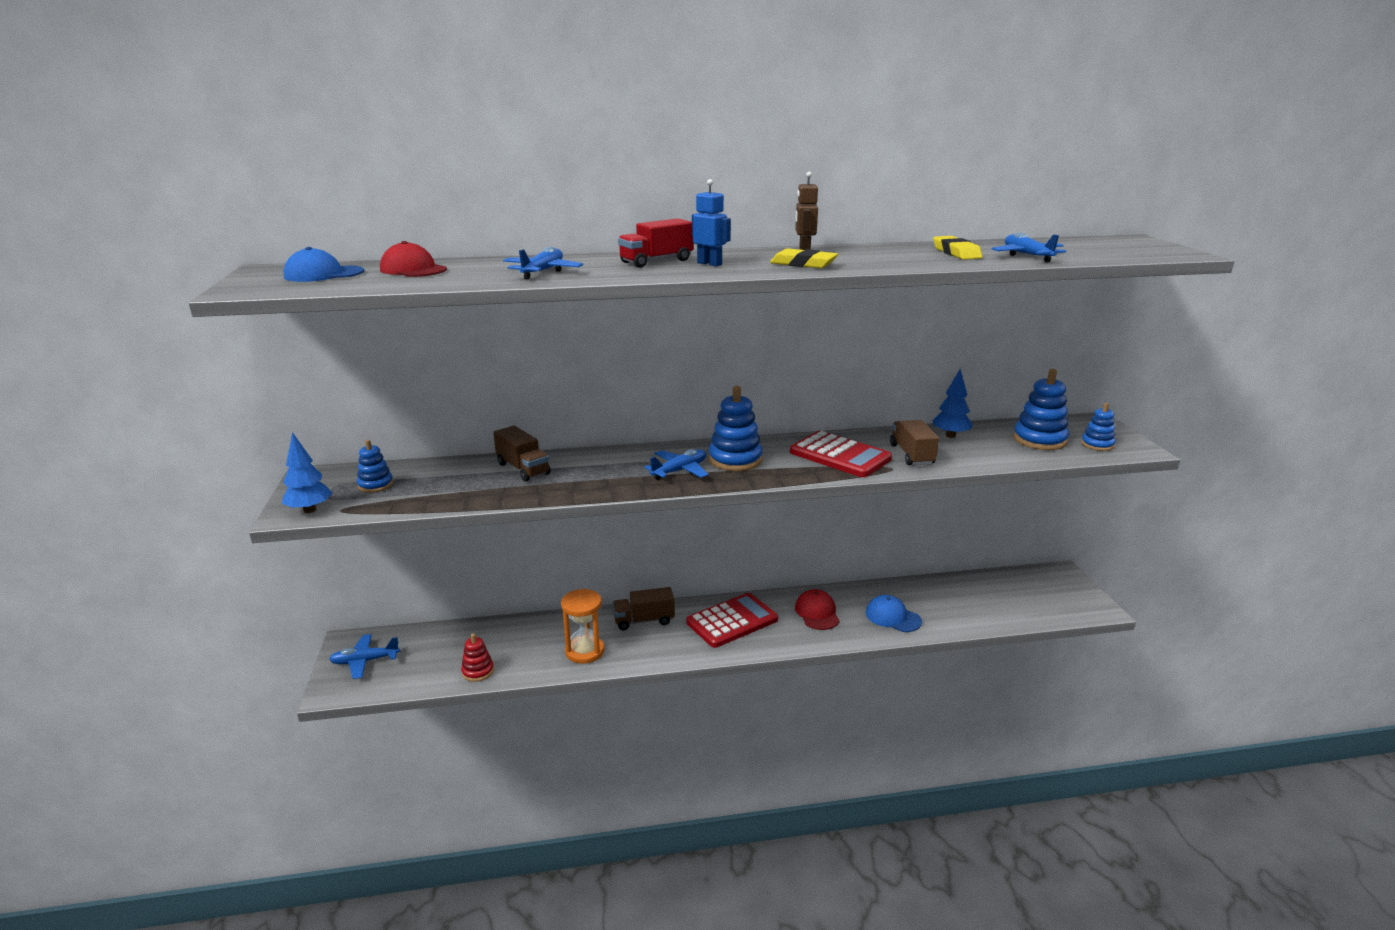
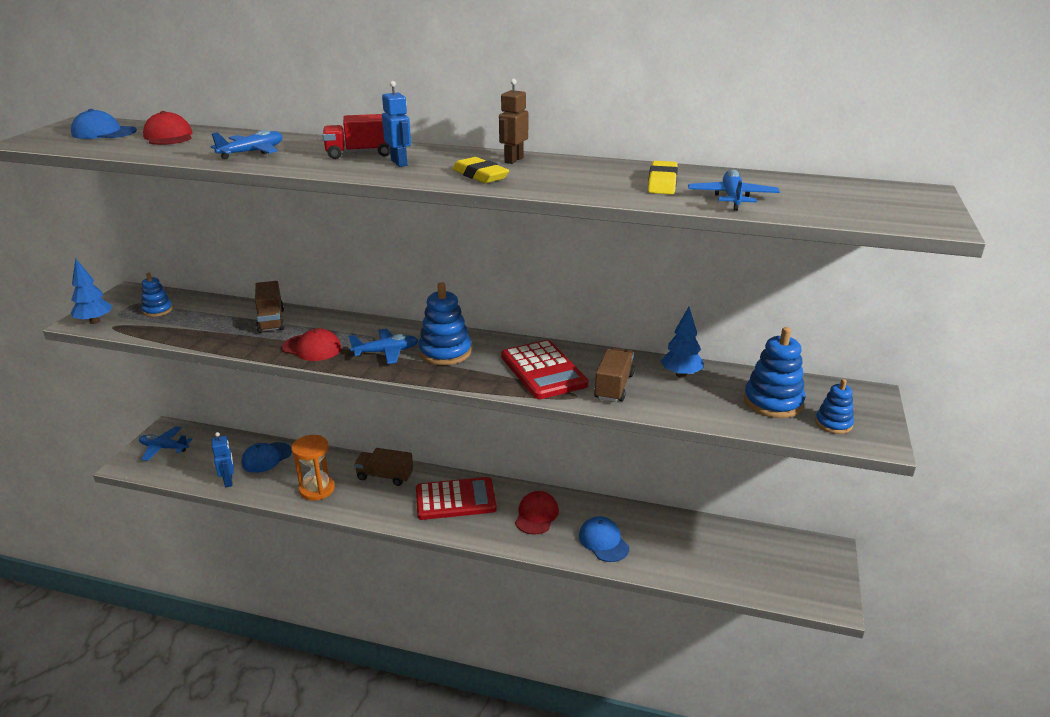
camera: 25 degrees right, 5 degrees up
red stacking toy [461,633,494,682] -> blue robot [212,432,234,488]
none -> blue cap [241,442,292,473]
none -> red cap [282,328,341,361]

